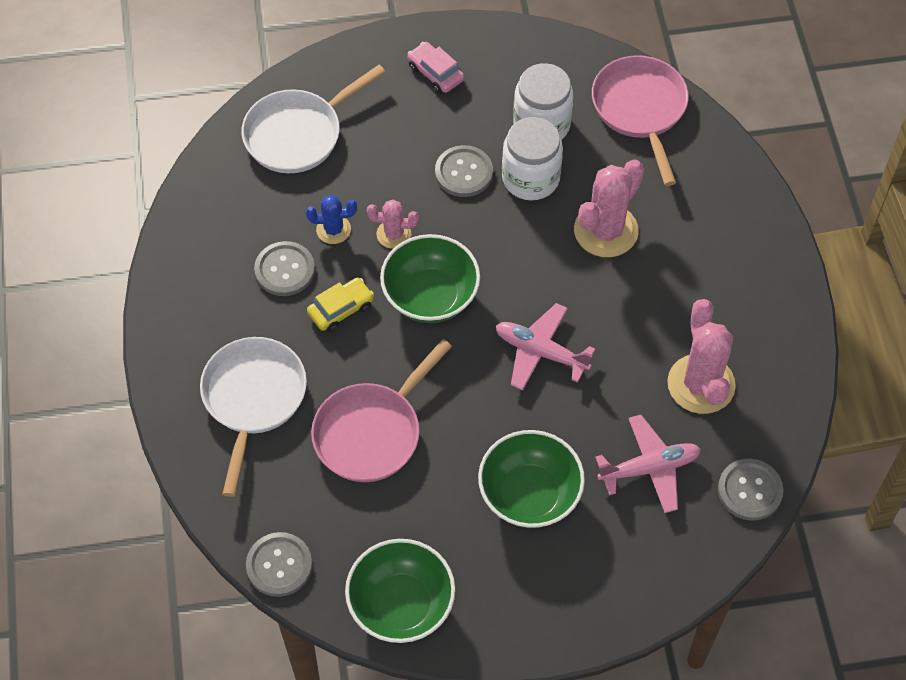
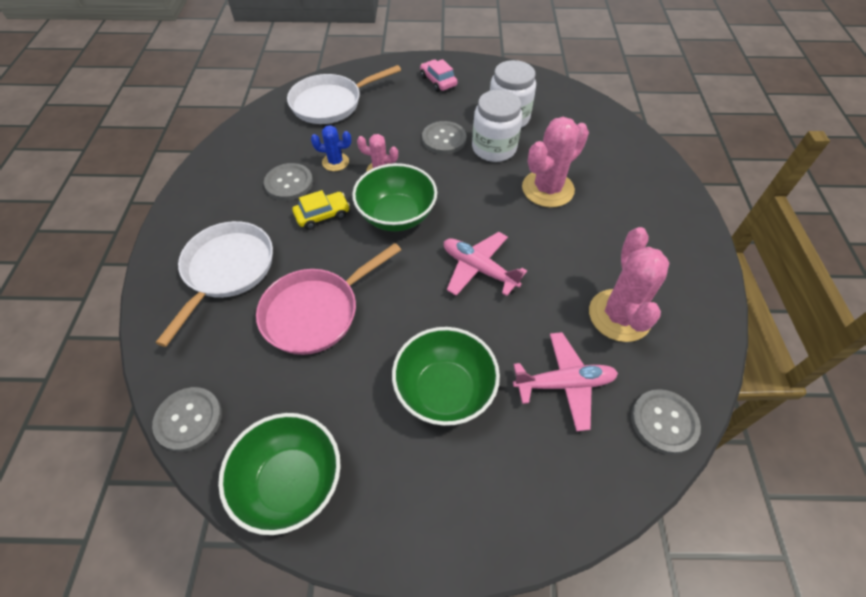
camera: 10 degrees right, 5 degrees down
pink pan [592,55,689,186] -> none

